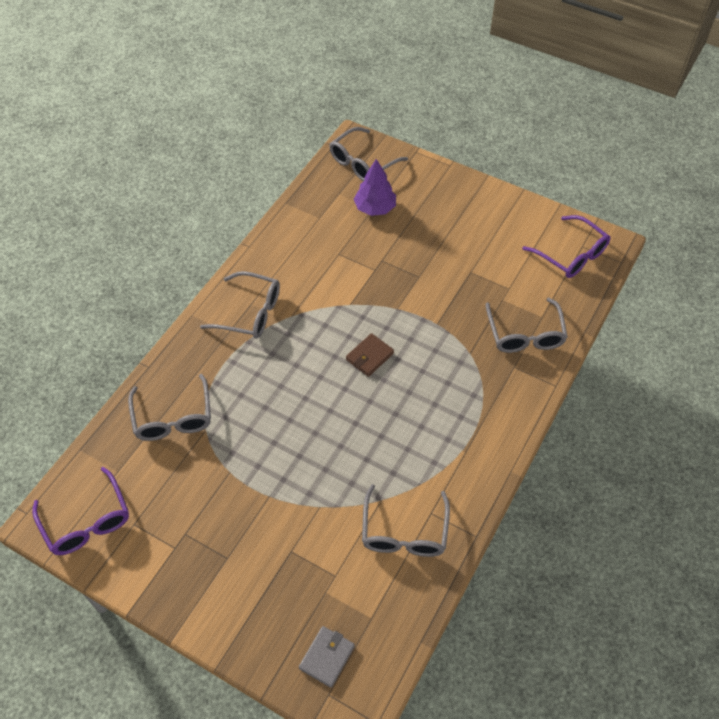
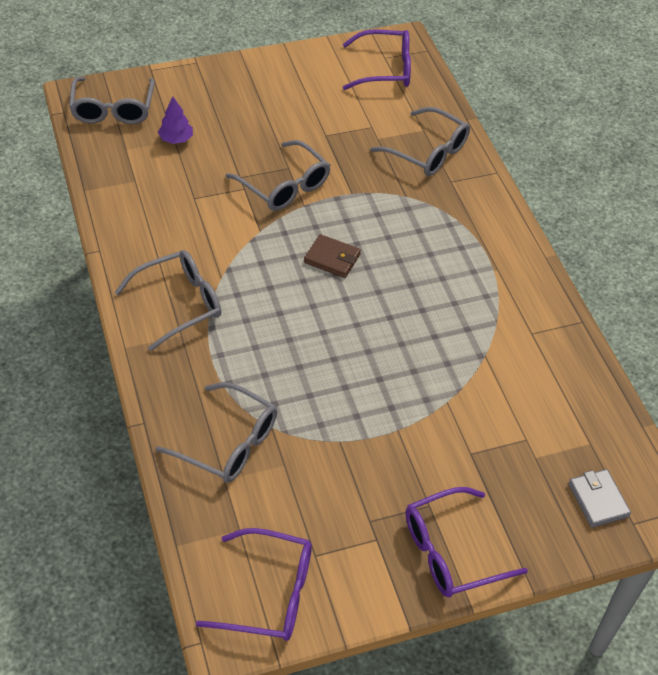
camera: 50 degrees left, 5 degrees down
brown wallet [346,333,394,377] -> brown wallet turned 60 degrees counterclockwise [304,234,361,278]
purple tree [354,159,396,216] -> purple tree [158,97,193,144], size x0.67
grey glasses [362,484,450,557] -> grey glasses moved to [226,140,331,211]
none -> purple glasses [406,487,528,597]

